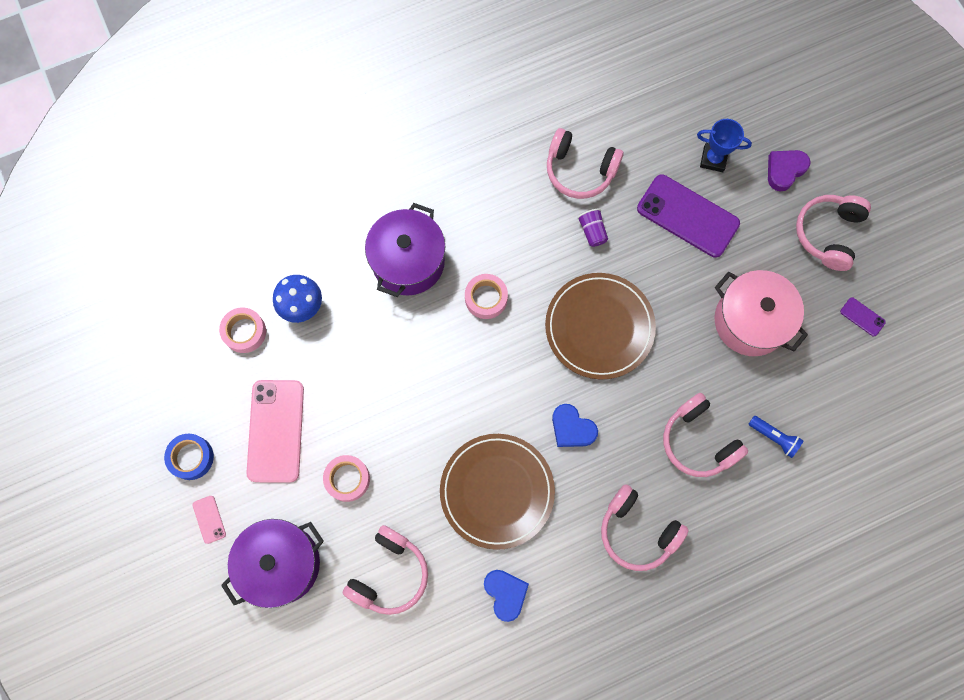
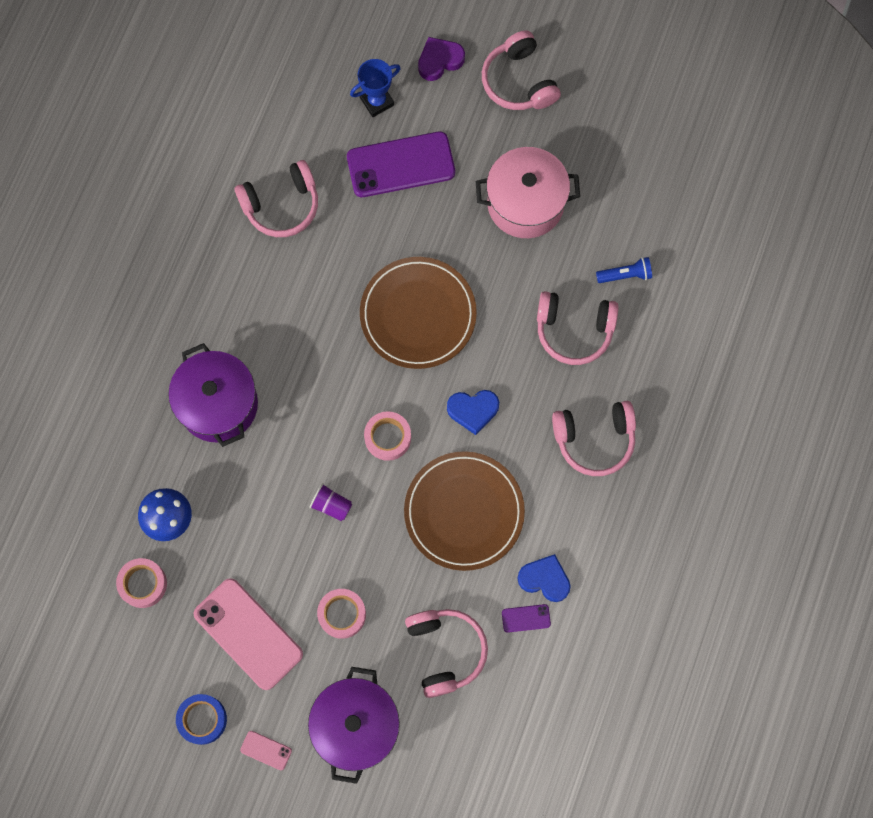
camera: 45 degrees left, 0 degrees up
pink tape [465,274,508,319] -> pink tape moved to [364,411,411,461]
purple cup [577,209,608,247] -> purple cup moved to [309,483,352,521]
purple heart [768,150,811,192] -> purple heart turned 60 degrees clockwise [418,37,465,81]
purple phone [840,297,886,336] -> purple phone moved to [502,604,551,633]

